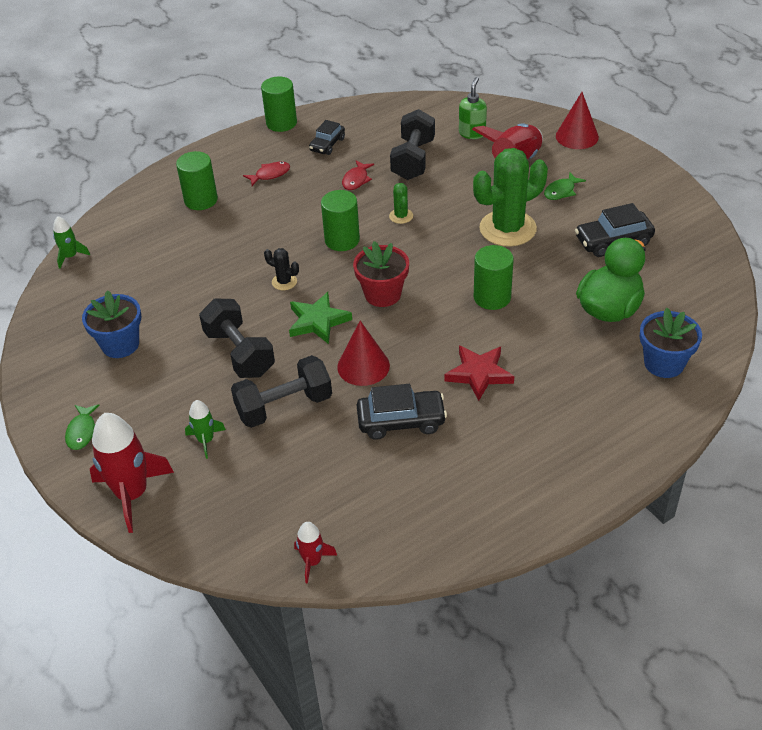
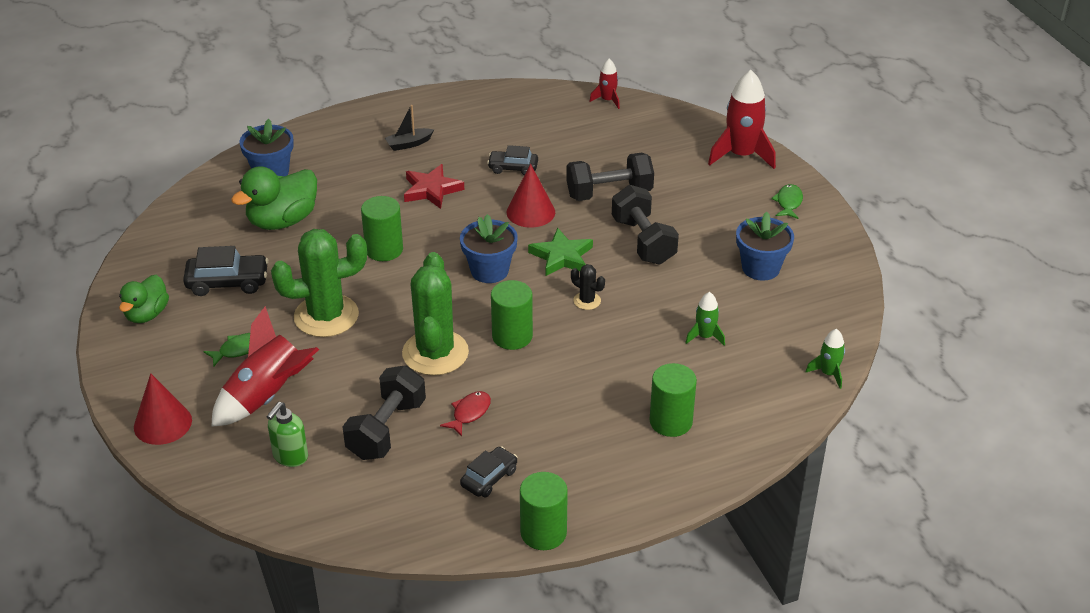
camera: 170 degrees left, 5 degrees down
green rocket [185,400,226,459] -> green rocket moved to [685,292,725,346]
red fish [243,162,290,186] -> none
red flower pot [353,241,409,307] -> blue flower pot [460,214,518,283]
black car [357,384,447,440] -> black car [487,145,538,175], size x0.66
green cactus [389,183,413,224] -> green cactus [402,252,469,376], size x2.31
none -> green duck [119,275,169,323]
none -> black boat [385,105,434,151]

